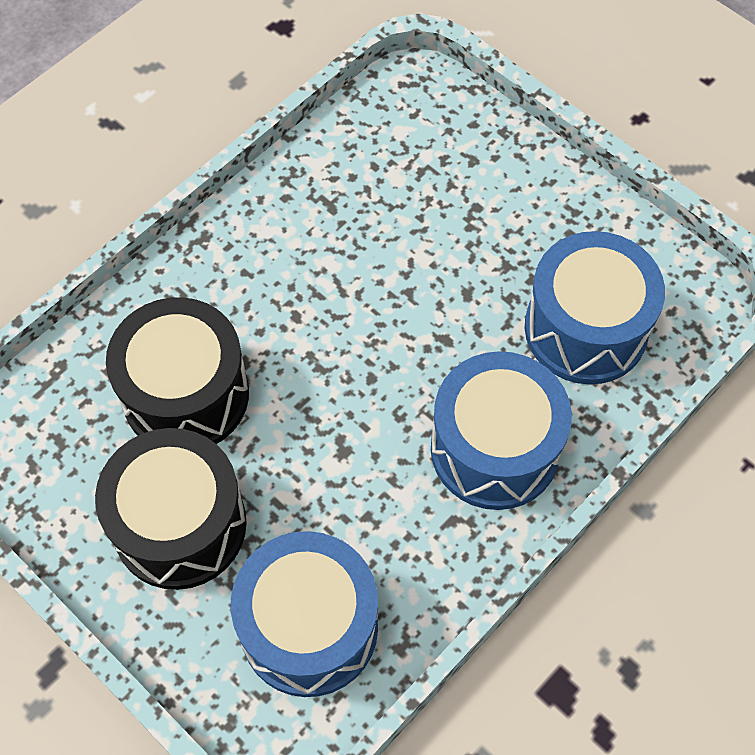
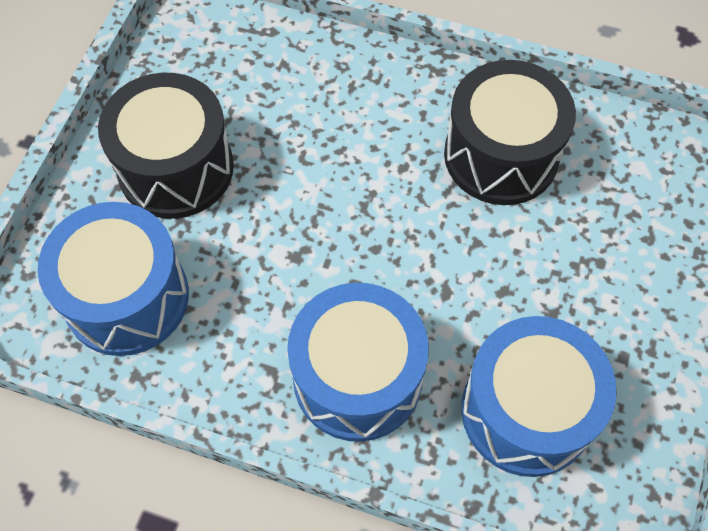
camera: 65 degrees right, 0 degrees up
black drum [106,297,249,444] -> black drum moved to [444,60,576,205]

